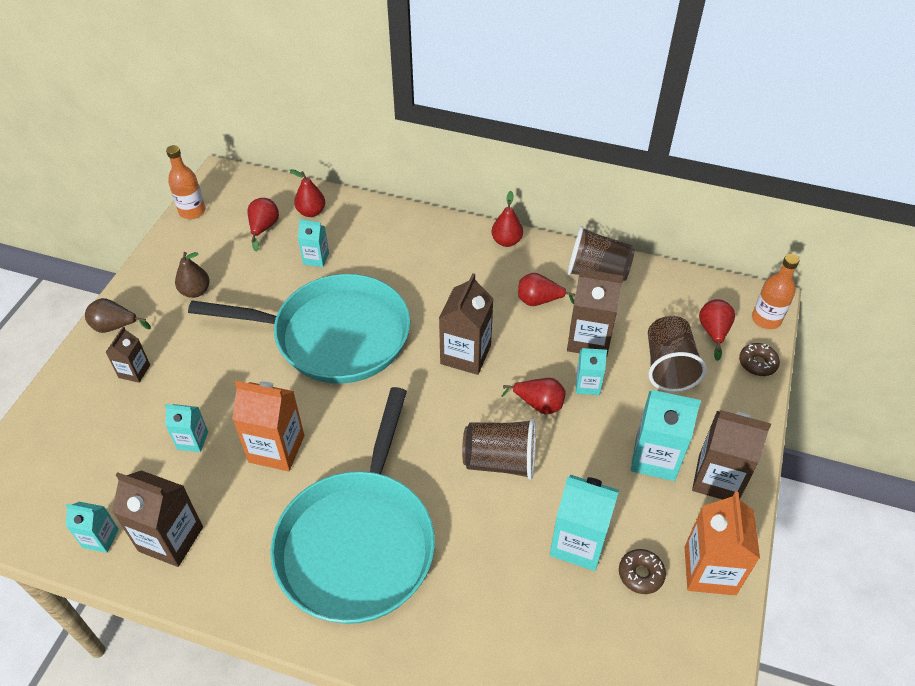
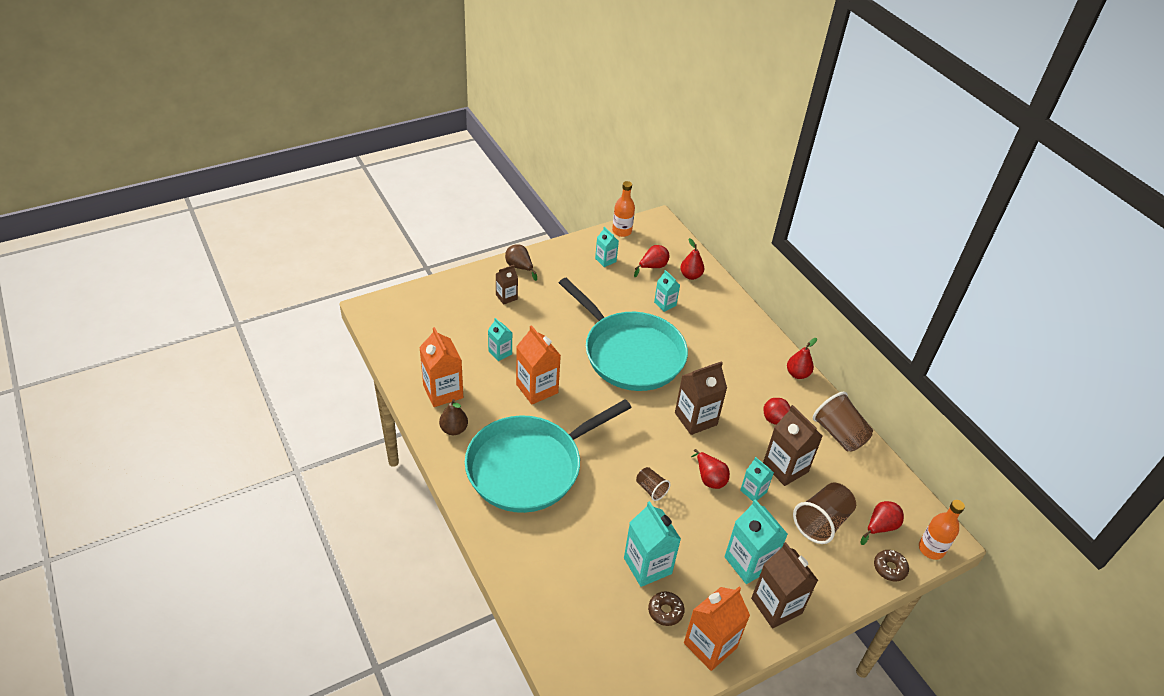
camera: 40 degrees right, 5 degrees down
turquoise carton [65,502,119,553] -> turquoise carton moved to [595,227,619,267]
brown carton [112,470,203,567] -> orange carton [419,327,463,407]
brown pear [175,252,210,298] -> brown pear moved to [439,399,468,435]
brown cup [462,419,536,480] -> brown cup [636,467,670,501], size x0.55

